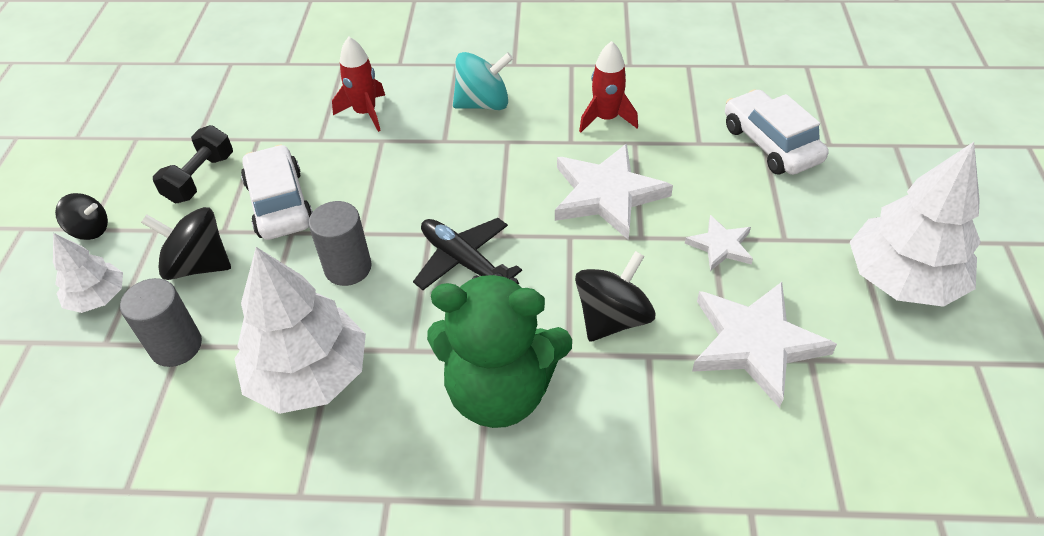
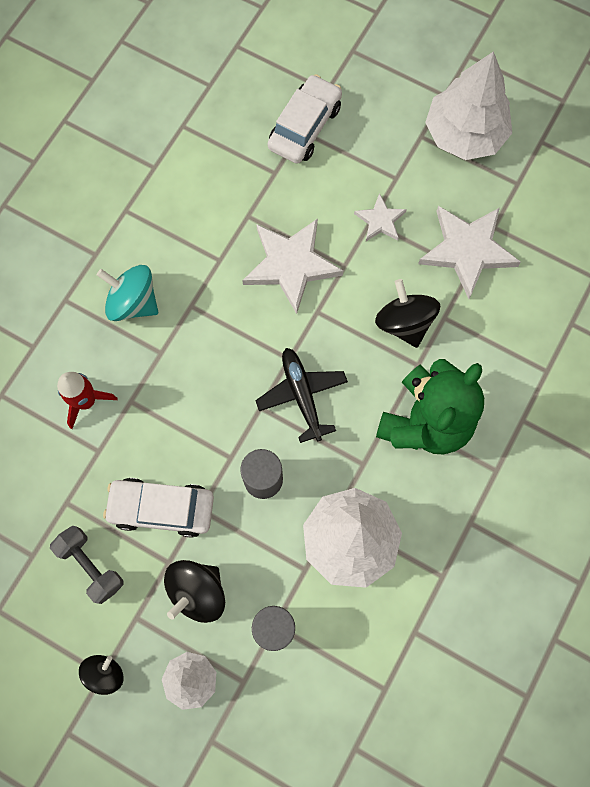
camera: 65 degrees left, 25 degrees up
black dumbbell [153,125,233,203] -> grey dumbbell [50,526,124,604]
black plane [413,218,522,290] -> black plane turned 90 degrees clockwise [255,348,348,443]
turquoise spinning top [453,52,513,110] -> turquoise spinning top turned 75 degrees counterclockwise [97,265,158,321]
red rocket [579,41,638,132] -> none
white car [725,89,829,175] -> white car turned 120 degrees clockwise [268,74,342,164]

